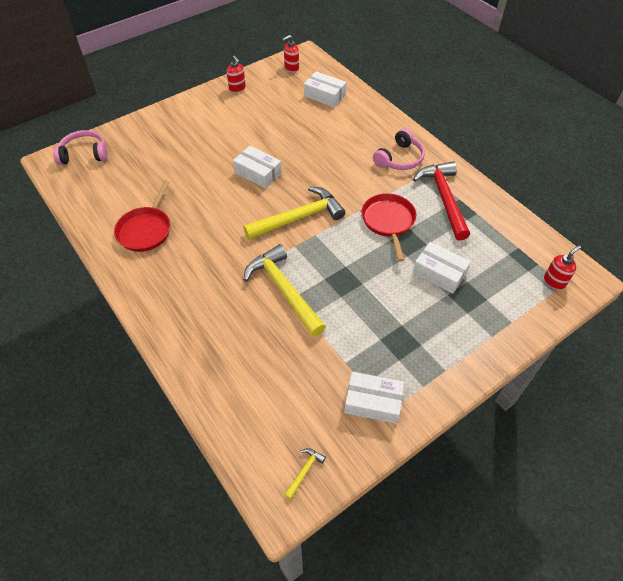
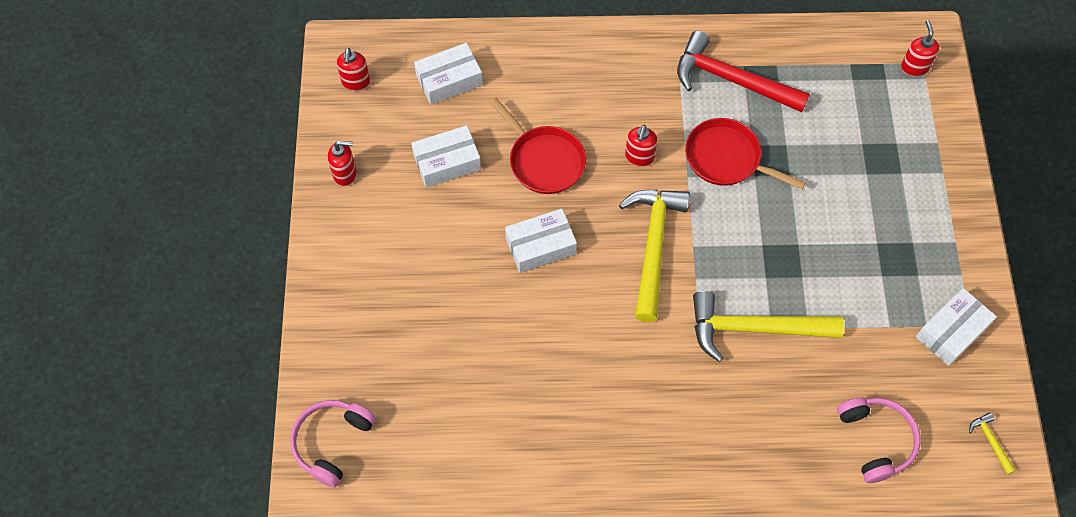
camera: 55 degrees left, 10 degrees up
red pan [114,180,170,252] -> red pan moved to [489,97,586,194]
pink headphones [373,128,425,170] -> pink headphones moved to [837,397,921,483]
white box [413,242,471,294] -> white box moved to [411,125,481,188]
none -> red soap dispenser [625,125,658,167]

